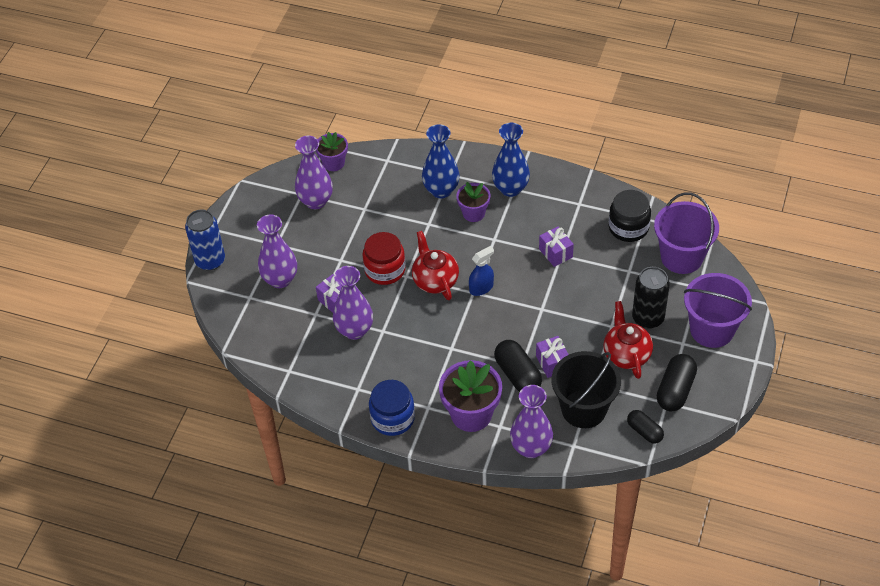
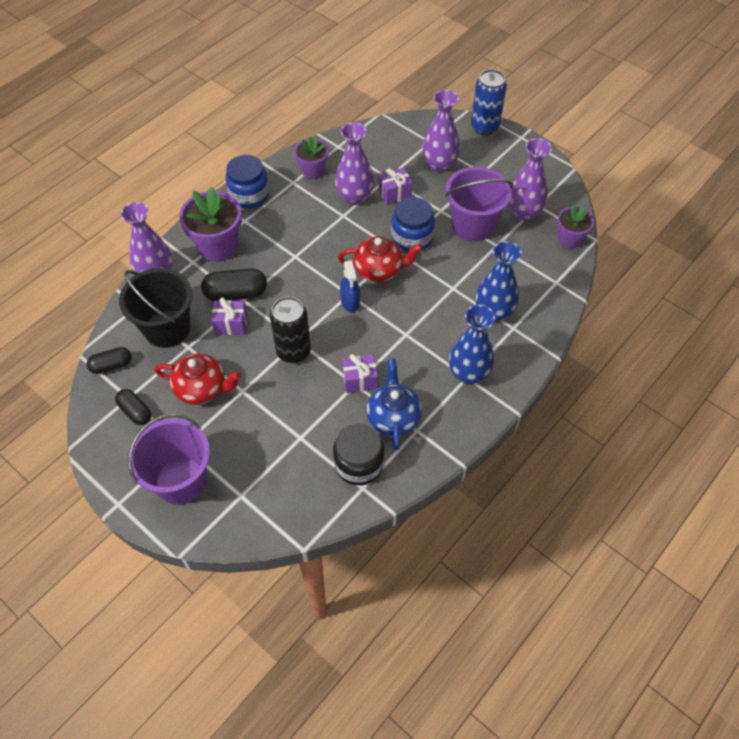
camera: 110 degrees right, 5 degrees up
red jar [363,232,406,285] -> blue jar [391,197,435,252]
purple flower pot [456,182,491,222] -> purple flower pot moved to [295,136,328,179]
black can [632,267,670,329] -> black can moved to [270,297,311,363]
purple bucket [654,193,719,274] -> purple bucket moved to [445,167,513,242]
black capsule [657,354,697,411] -> black capsule [115,389,151,425], size x0.64
none -> blue teapot [366,358,422,450]

